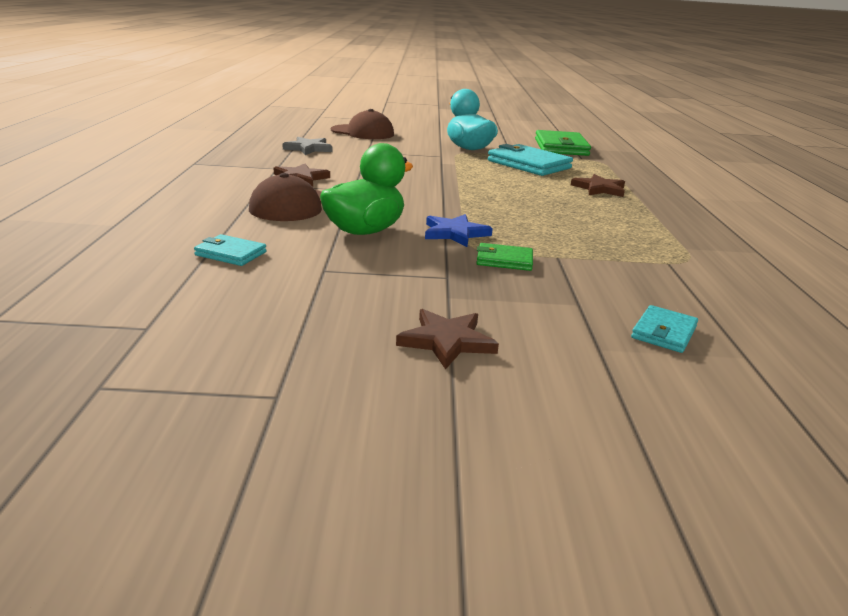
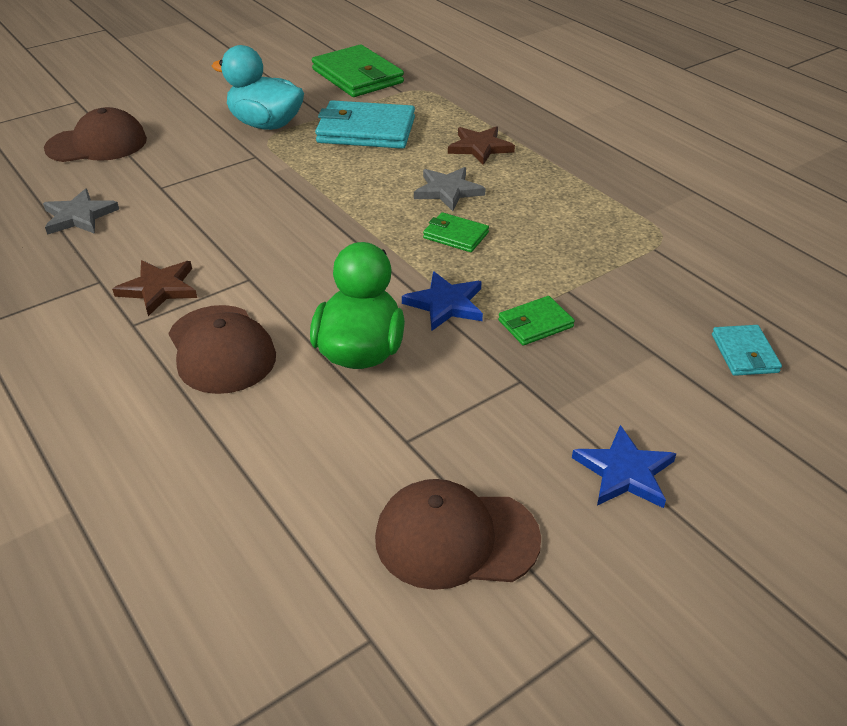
camera: 35 degrees left, 15 degrees up
turquoise wallet [194,234,267,266] -> none
brown star [396,309,499,370] -> blue star [572,425,676,508]
none -> brown cap [375,479,541,590]
none -> grey star [414,167,486,211]
none -> green wallet [423,212,489,252]

